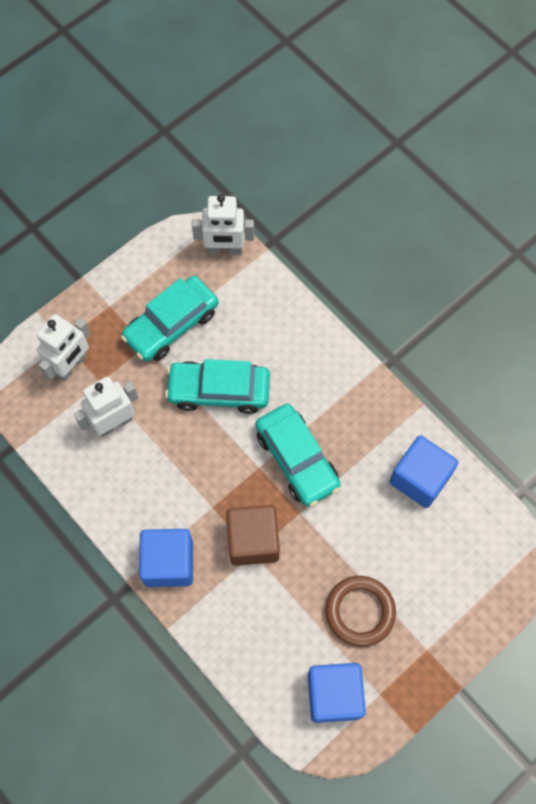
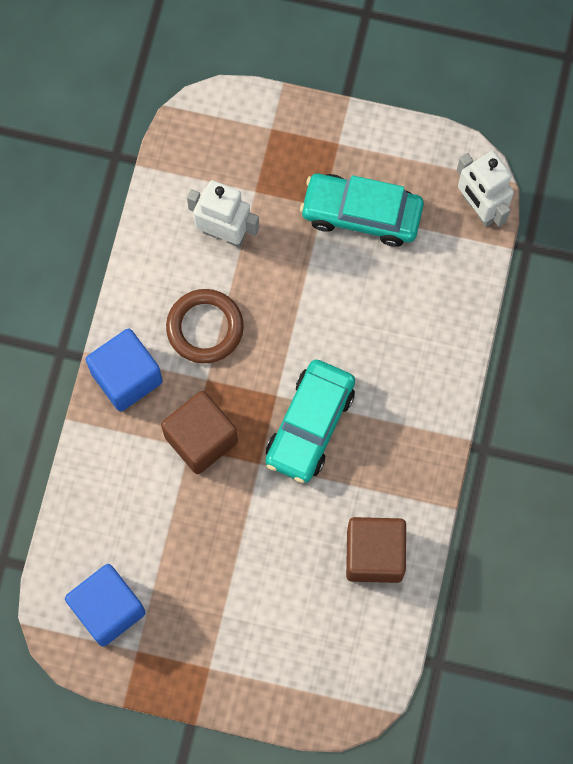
camera: 55 degrees right, 5 degrees up
white robot [37,314,90,382] -> none
turquoise car [165,359,270,414] -> none
brown ring [325,576,396,647] -> brown ring moved to [166,289,244,363]
blue cube [389,436,458,508] -> brown cube [346,517,406,583]

